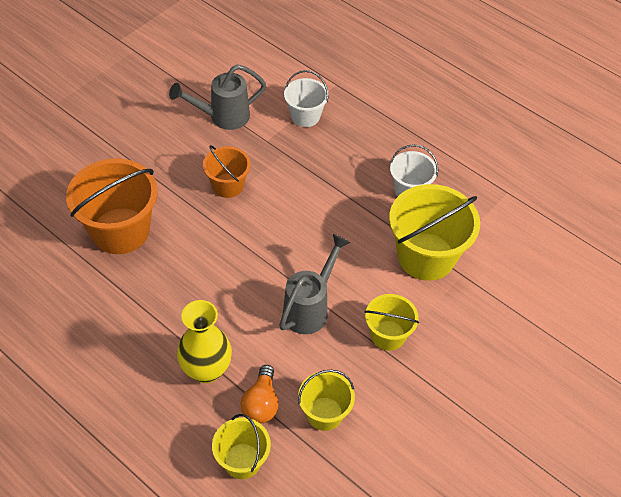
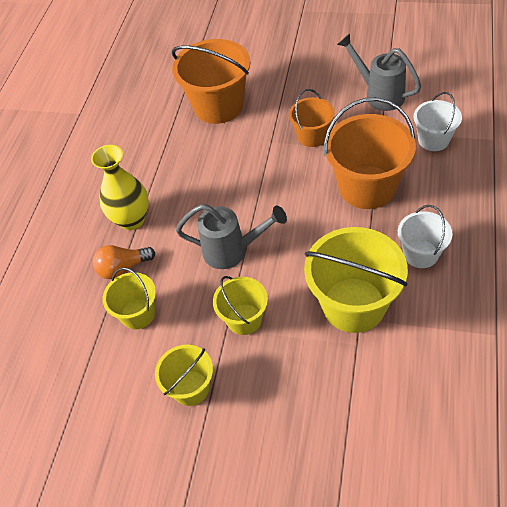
camera: 70 degrees right, 0 degrees up
yellow bucket [212,414,271,479] -> yellow bucket moved to [155,345,213,406]
none -> orange bucket [324,97,416,209]

